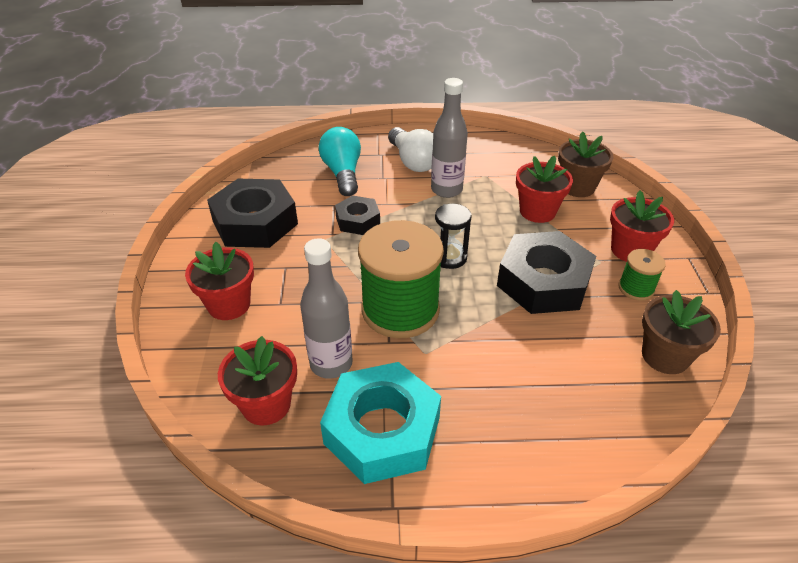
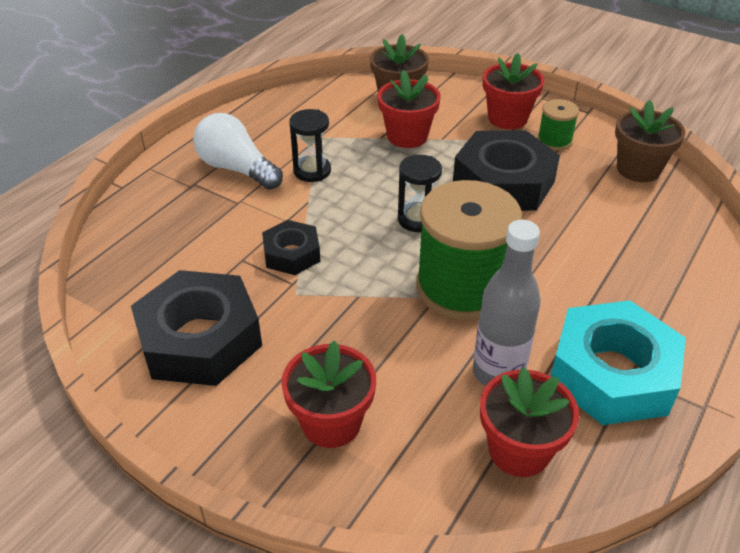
camera: 55 degrees left, 0 degrees up
turquoise light bulb [319,127,361,196] -> none
white light bulb [388,127,433,172] -> white light bulb turned 150 degrees counterclockwise [193,113,283,190]
grey bottle [431,78,468,198] -> black hourglass [289,109,331,182]

